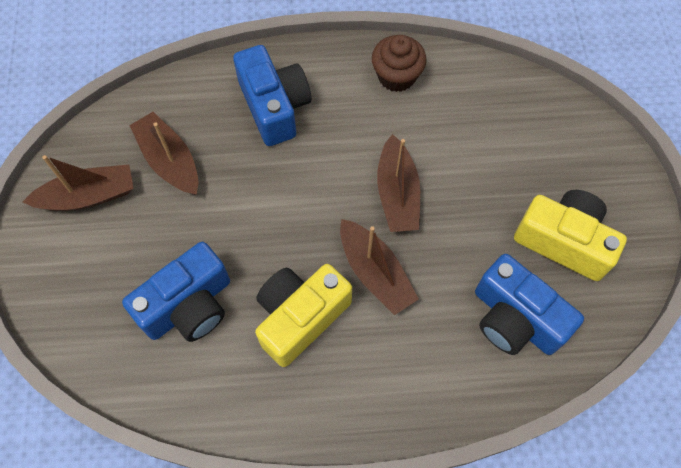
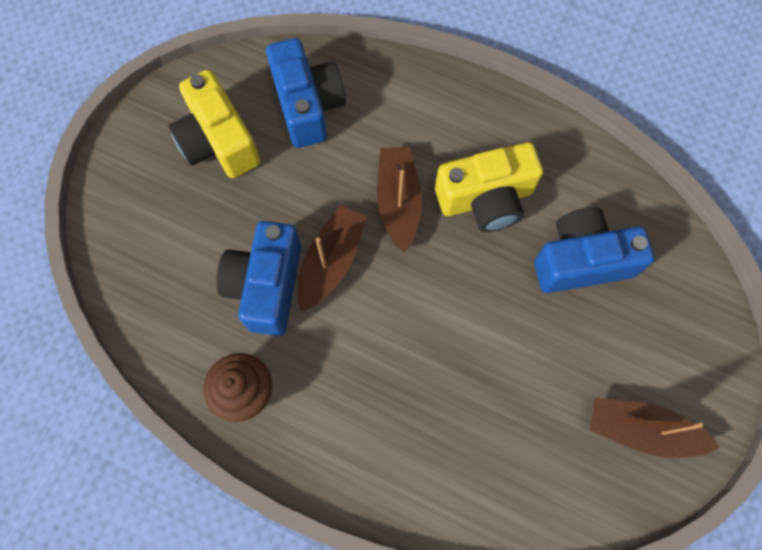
camera: 150 degrees left, 5 degrees up
brown boat [129,112,198,195] -> none
blue camera [233,45,311,146] -> blue camera moved to [217,221,301,336]

